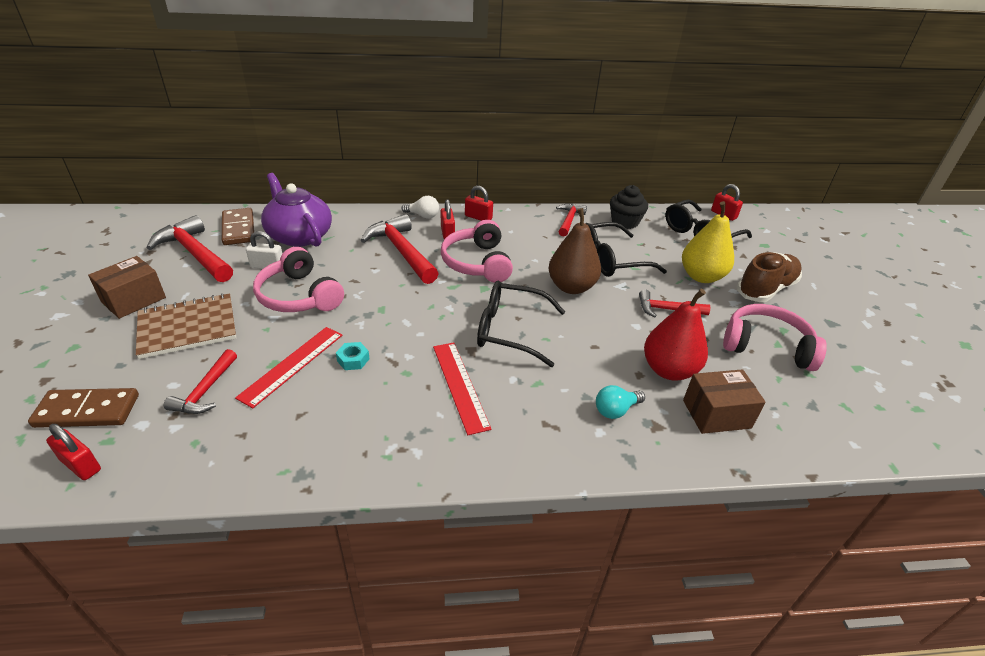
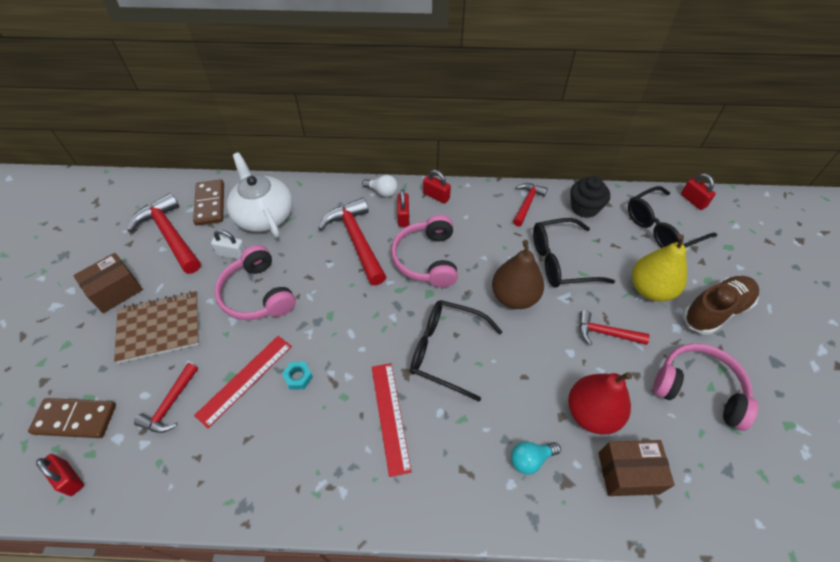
camera: 10 degrees right, 15 degrees up
purple teapot [261,173,332,247] -> white teapot [227,152,293,238]

